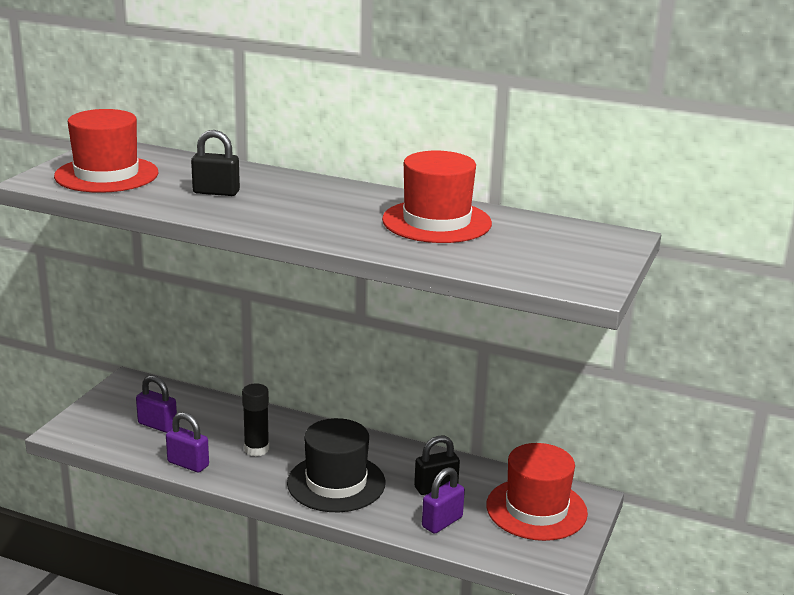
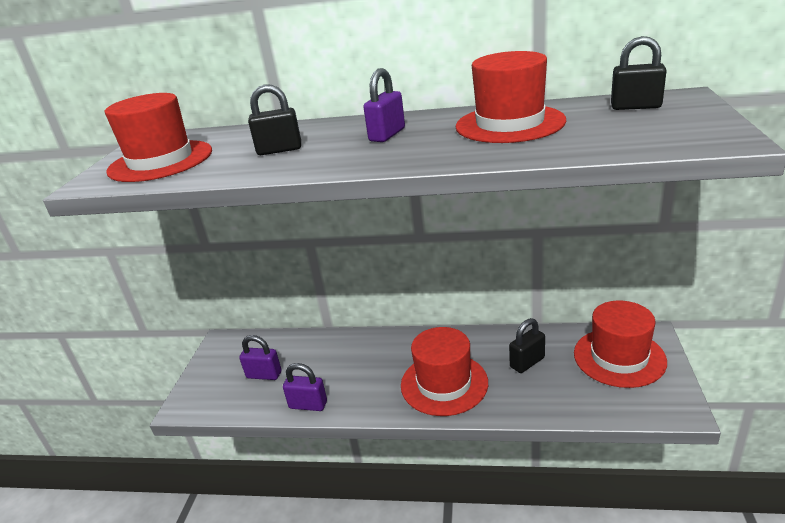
camera: 10 degrees left, 5 degrees up
black glue stick [242,383,269,456] -> none
black hat [287,418,385,512] -> red hat [401,327,488,416]
purple padlock [422,467,465,534] -> purple padlock moved to [363,68,405,142]
none -> black padlock [611,36,666,110]

